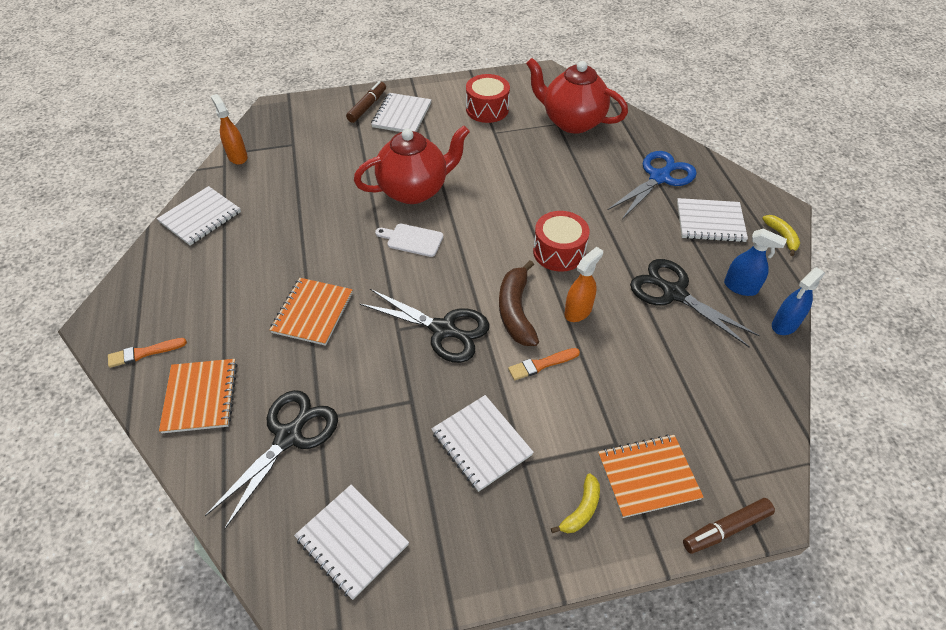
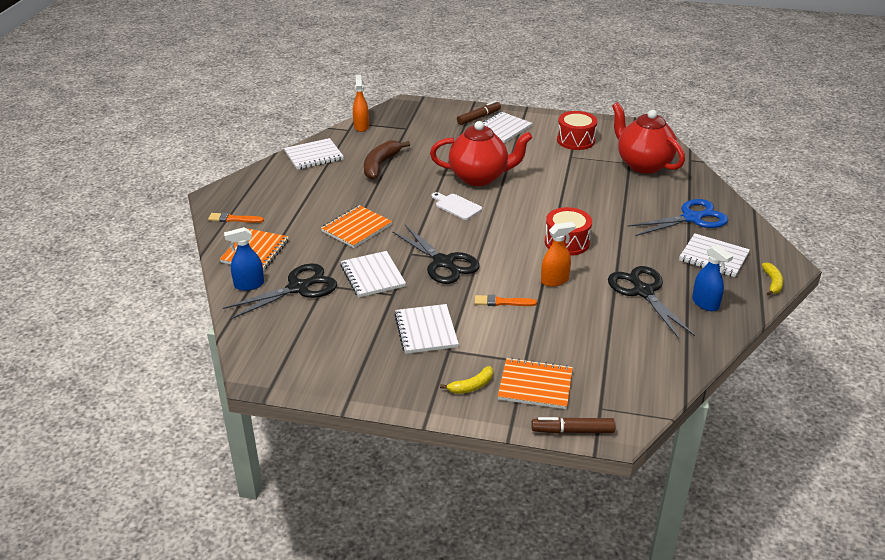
camera: 25 degrees right, 15 degrees down
white notebook [294,485,409,600] -> white notebook moved to [340,251,406,297]
brown banana [499,260,539,346] -> brown banana moved to [364,140,410,180]
blue spray bottle [772,267,825,335] -> blue spray bottle moved to [224,227,264,291]

